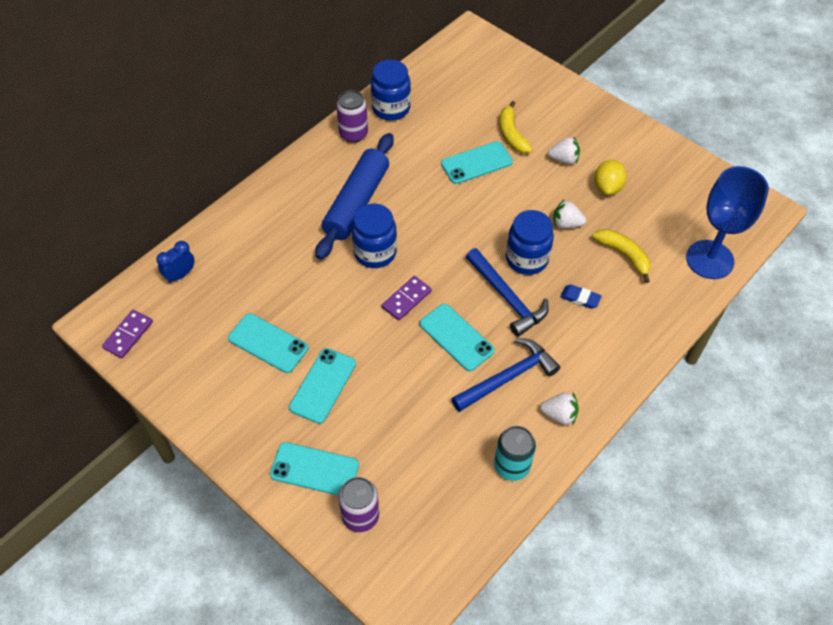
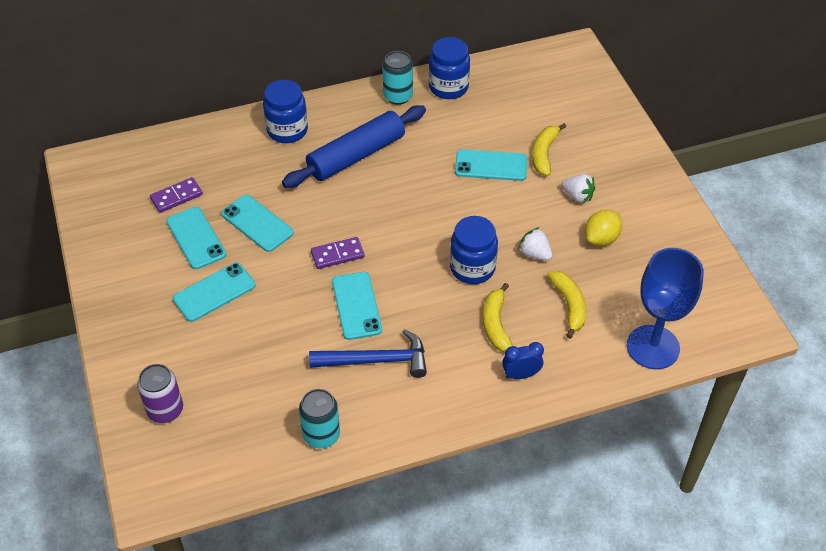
camera: 30 degrees right, 5 degrees down
purple domino [102,310,153,358] -> purple domino moved to [150,177,203,213]
blue clock [156,241,195,283] -> blue clock moved to [502,342,544,379]
turquoise phone [270,442,359,495] -> turquoise phone moved to [221,195,294,252]
purple can [336,90,368,143] -> turquoise can [382,51,413,105]
blue jar [352,204,397,268] -> blue jar moved to [263,80,308,143]
blue hammer [466,248,549,337] -> none
white strawberry [540,393,579,425] -> none
blue eraser [560,285,602,309] -> yellow banana [483,283,513,352]

